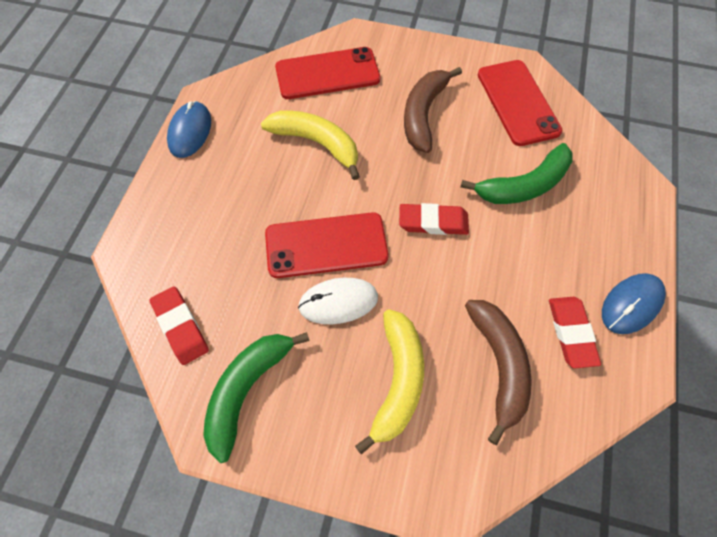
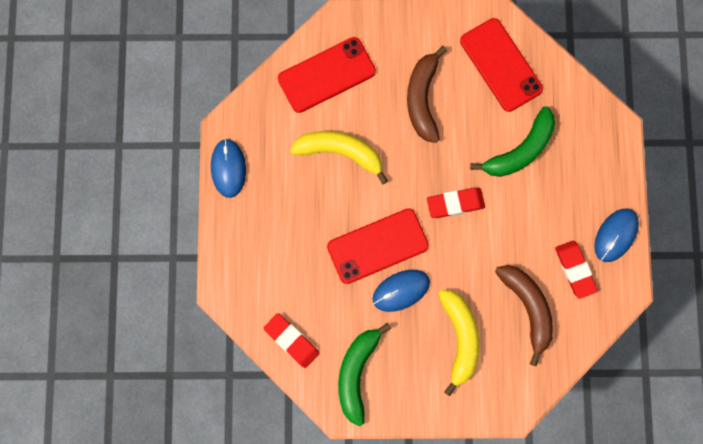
camera: 15 degrees left, 15 degrees up
white mouse [298,278,378,324] -> blue mouse [372,270,430,312]

